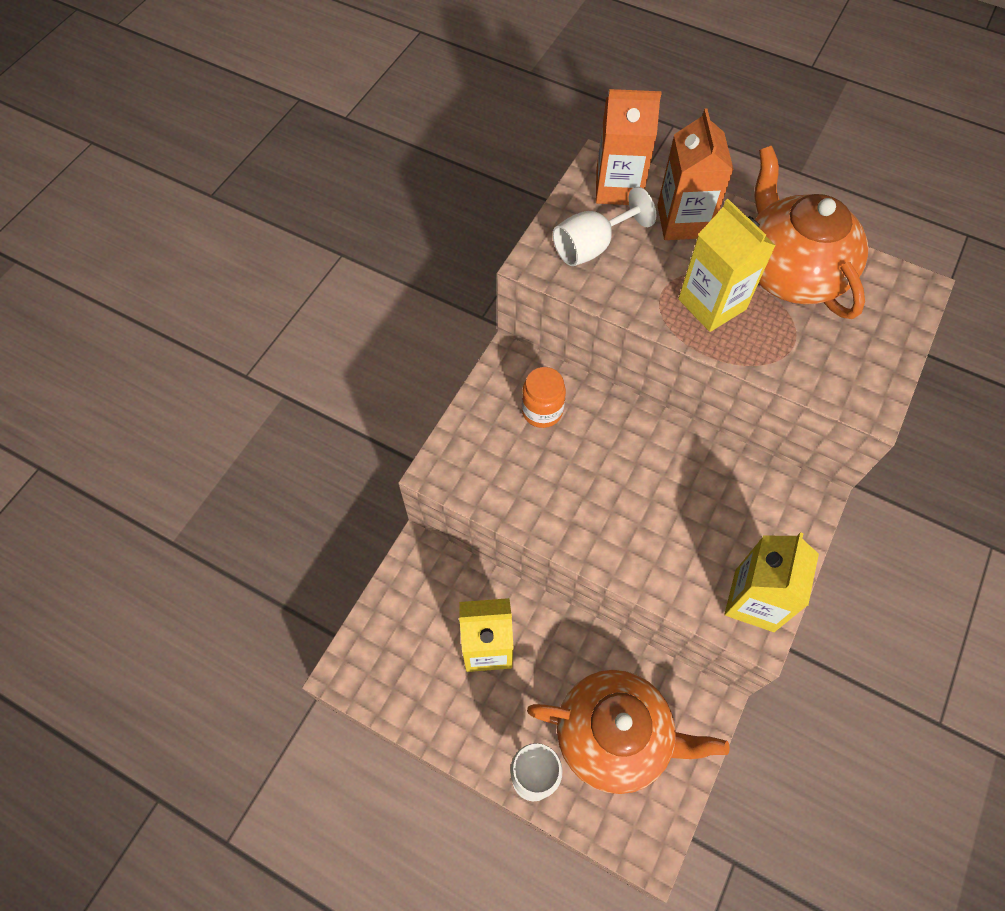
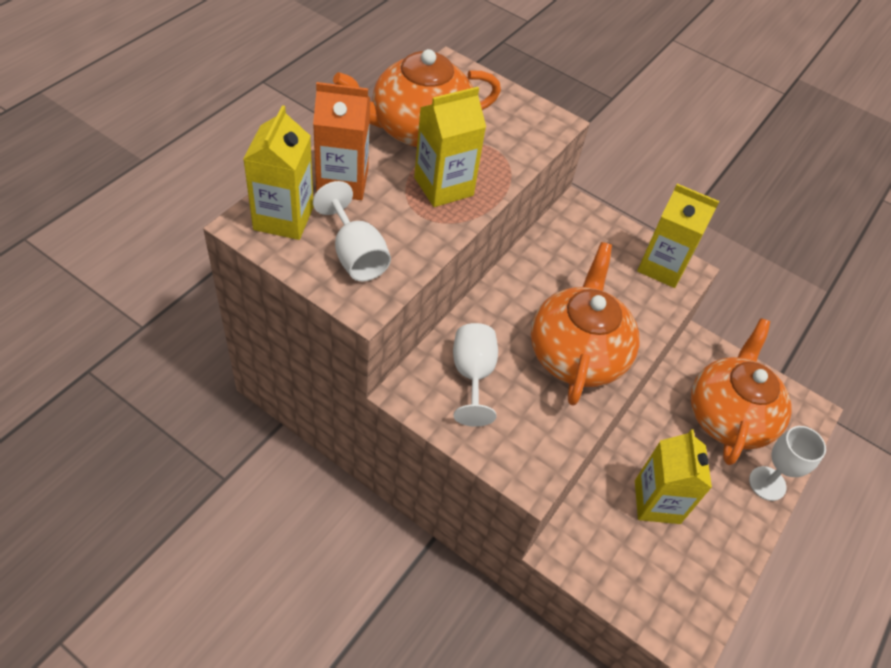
camera: 90 degrees left, 10 degrees down
orange jar [522,367,566,428] -> white goblet [453,323,498,427]
orange carton [596,89,662,205] -> yellow carton [243,105,314,240]
none -> orange teapot [531,242,639,406]

